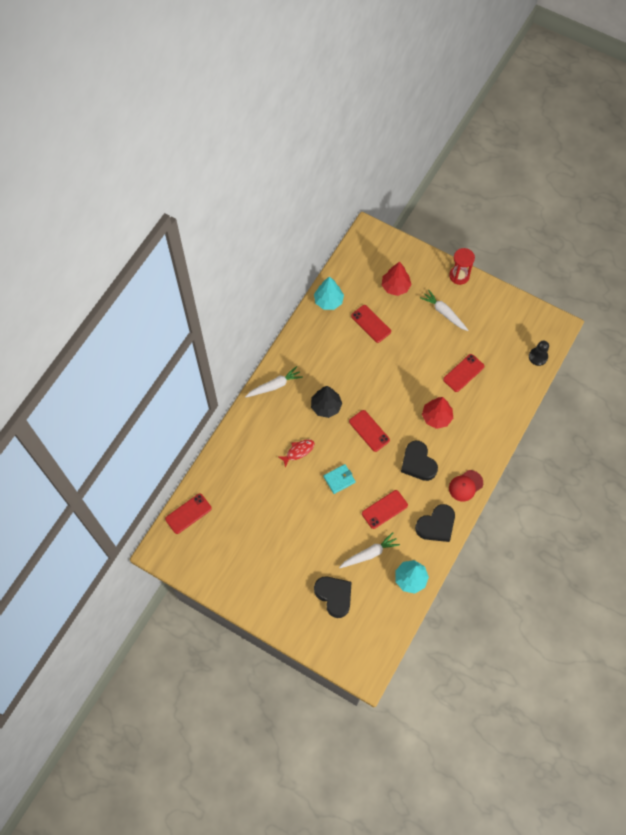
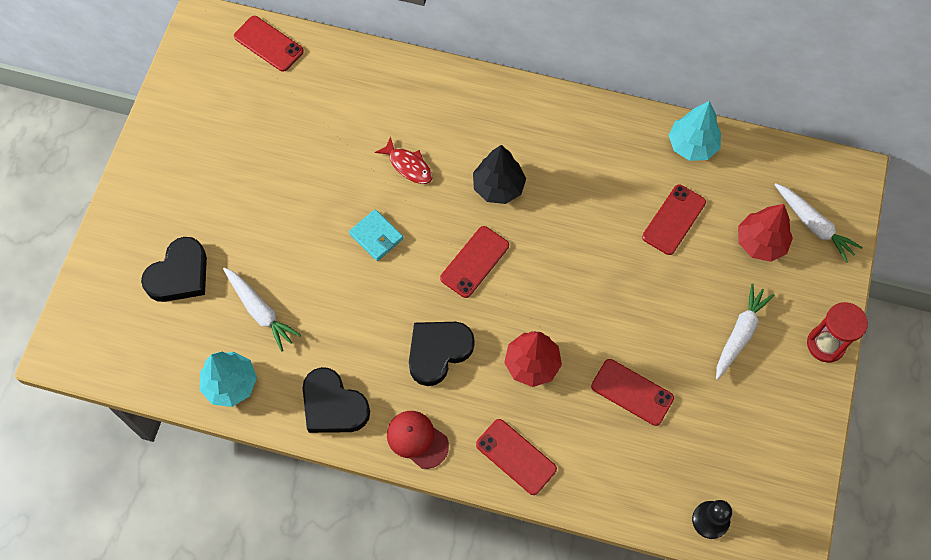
camera: 75 degrees right, 0 degrees up
white carrot [245,366,303,397] -> white carrot moved to [774,183,863,263]
red phone [362,490,408,529] -> red phone moved to [476,419,557,495]

